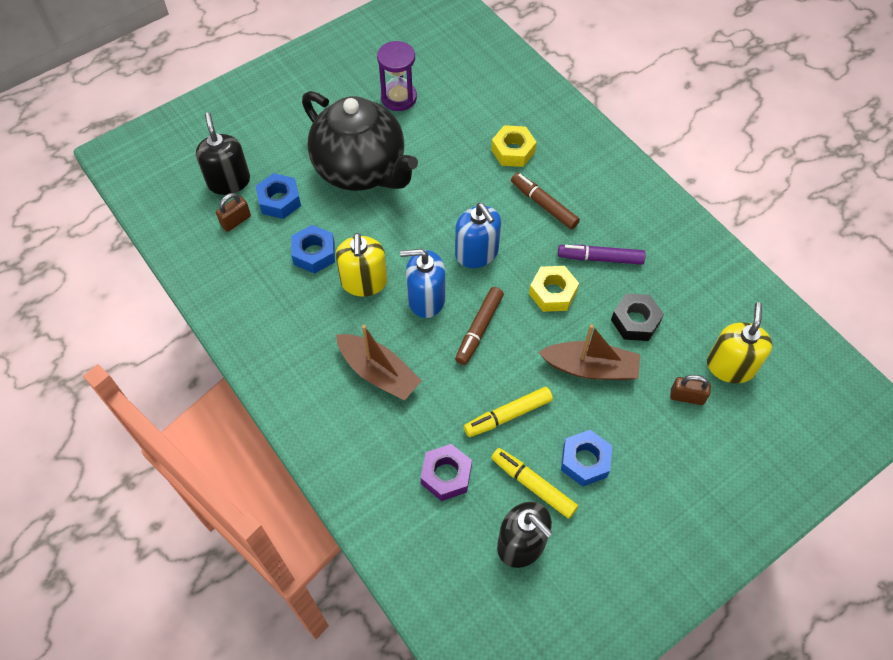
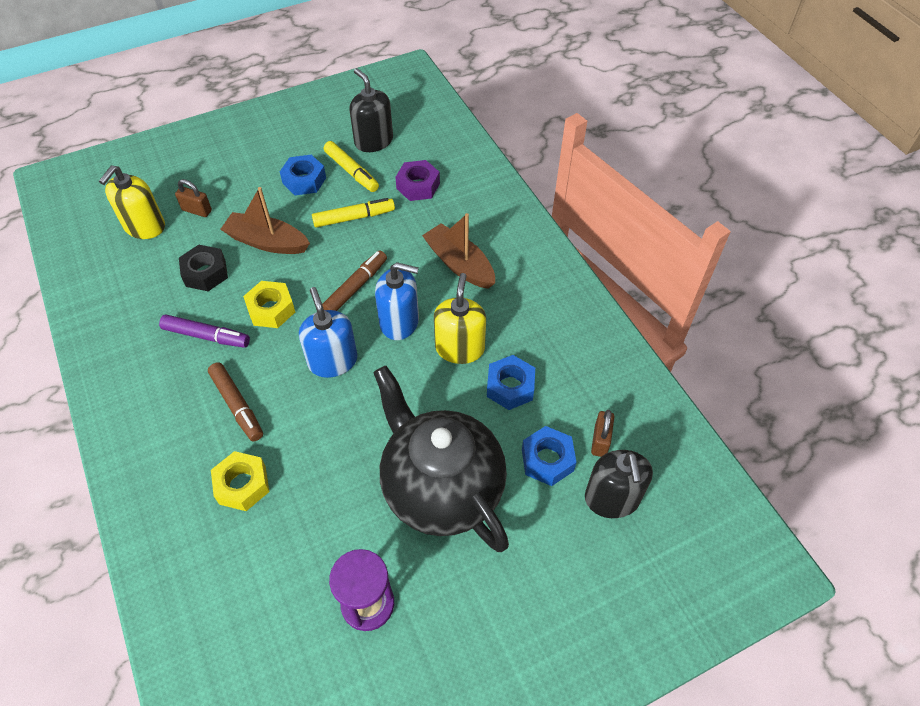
camera: 170 degrees left, 5 degrees down
brown padlock [216,193,251,232] -> brown padlock turned 45 degrees counterclockwise [591,410,614,457]

